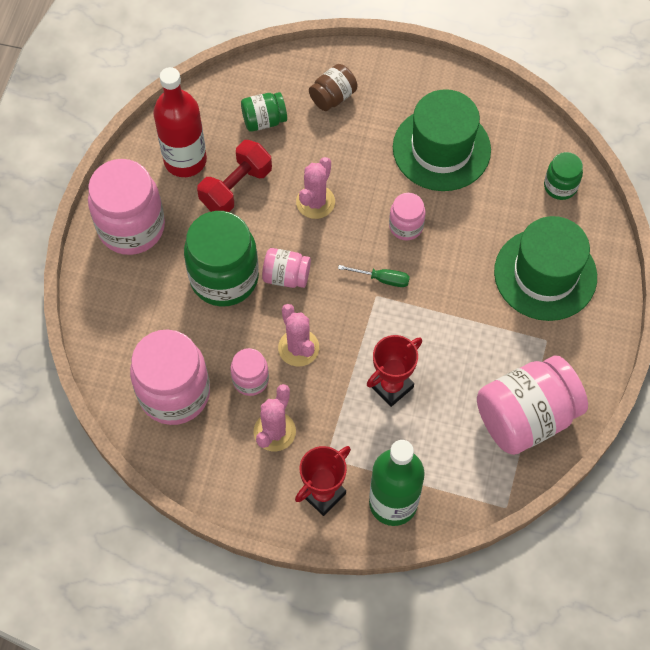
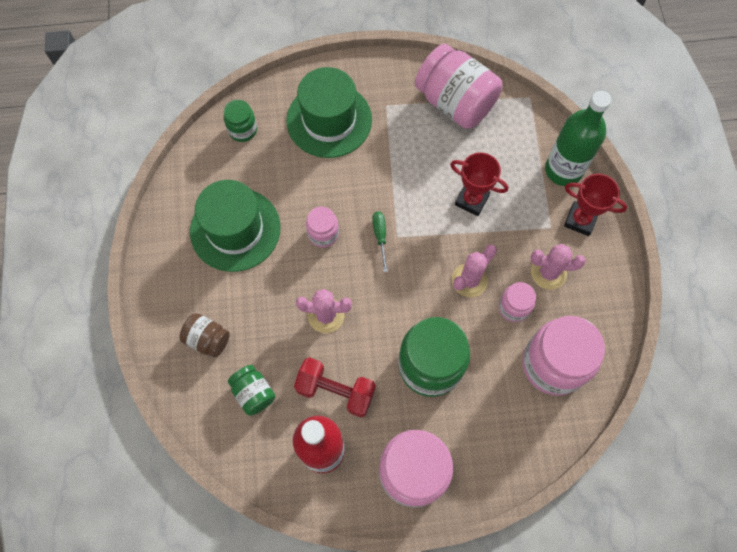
camera: 110 degrees left, 5 degrees up
pink jar [262,248,311,288] -> none

